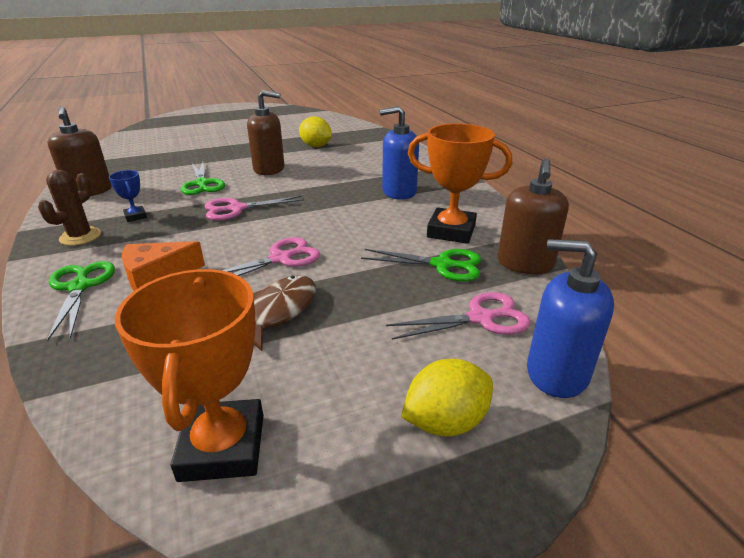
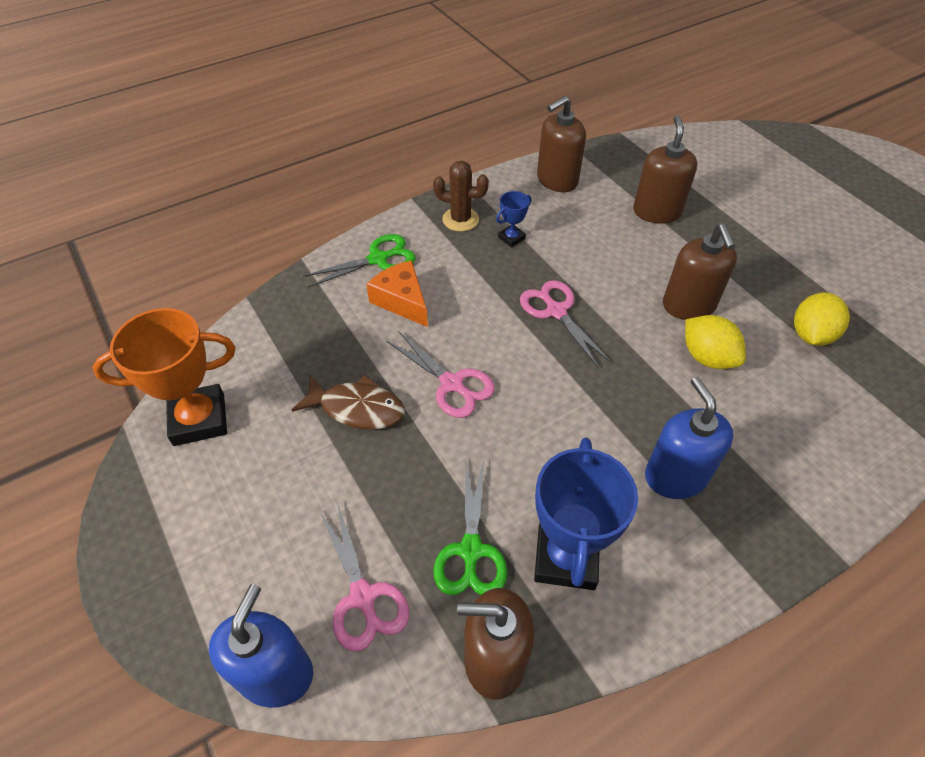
camera: 80 degrees right, 20 degrees up
green scissors [180,162,225,195] -> none
yellow lemon [401,359,493,436] -> yellow lemon moved to [685,315,746,369]
orange trophy [408,124,512,244] -> blue trophy [534,438,638,590]
none -> brown soap dispenser [633,115,697,224]

